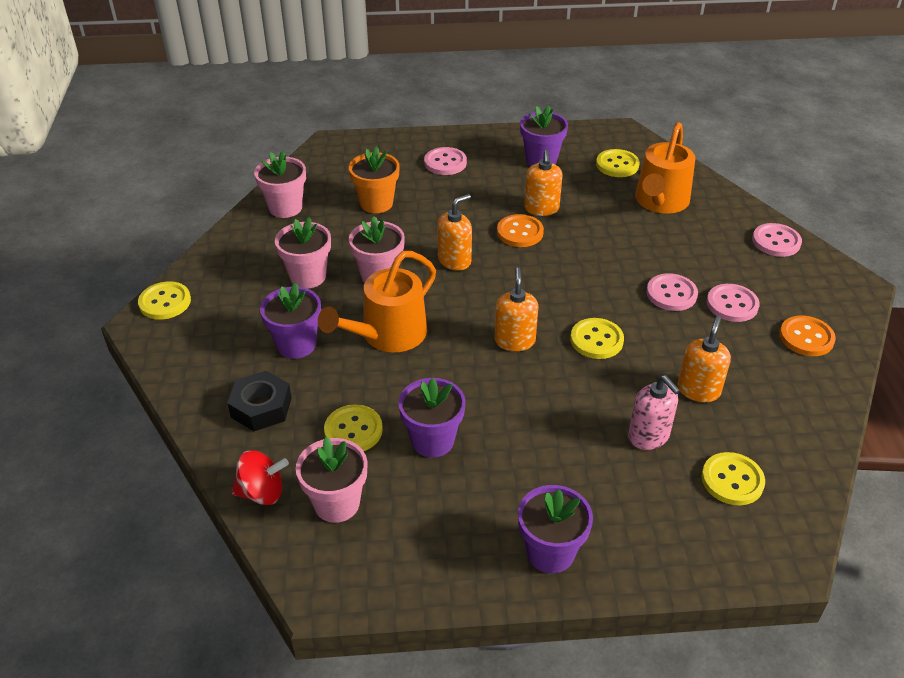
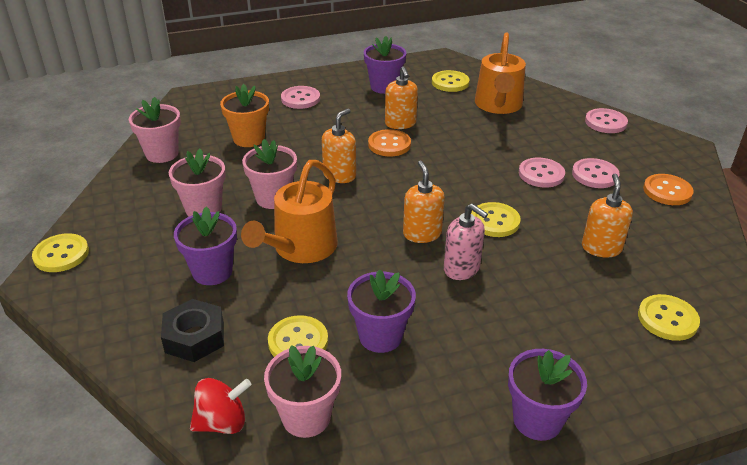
camera: 15 degrees left, 5 degrees down
pink soap dispenser [628,375,680,450] -> pink soap dispenser moved to [444,203,488,280]

